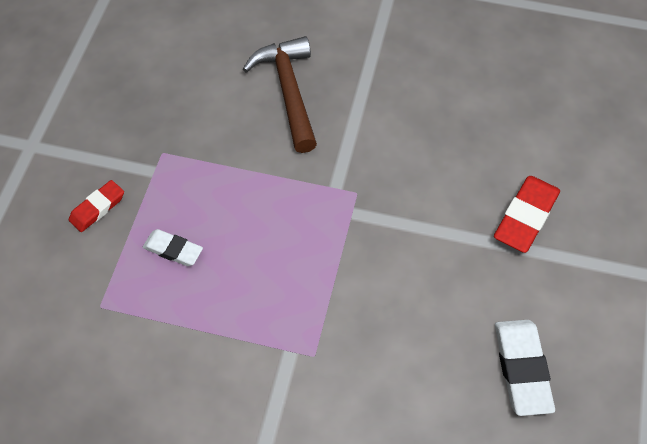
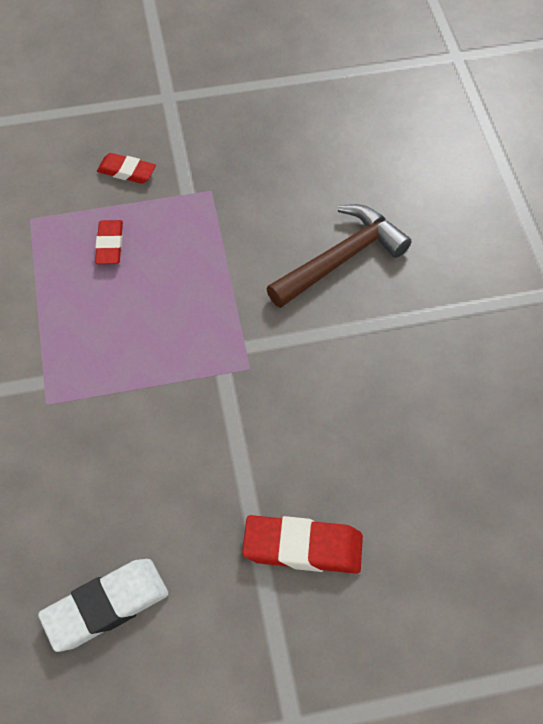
camera: 65 degrees right, 0 degrees up
white eraser [143,229,203,266] -> red eraser [95,220,123,264]

